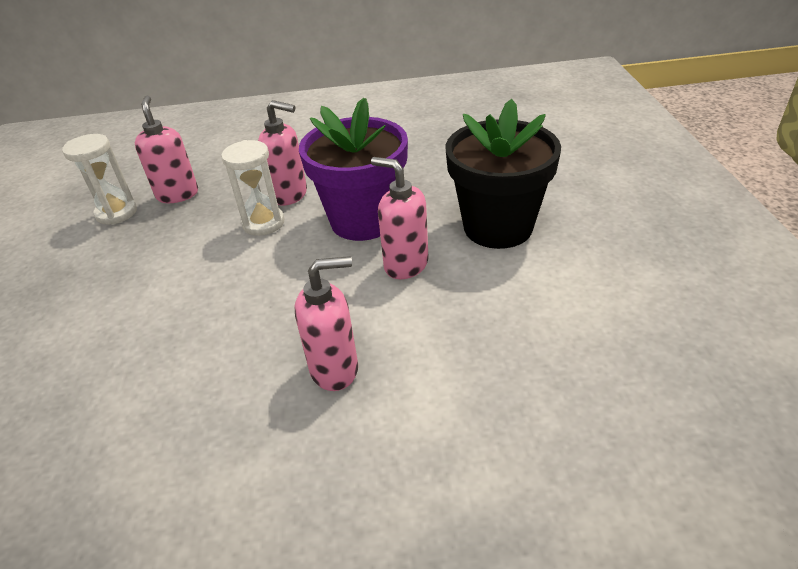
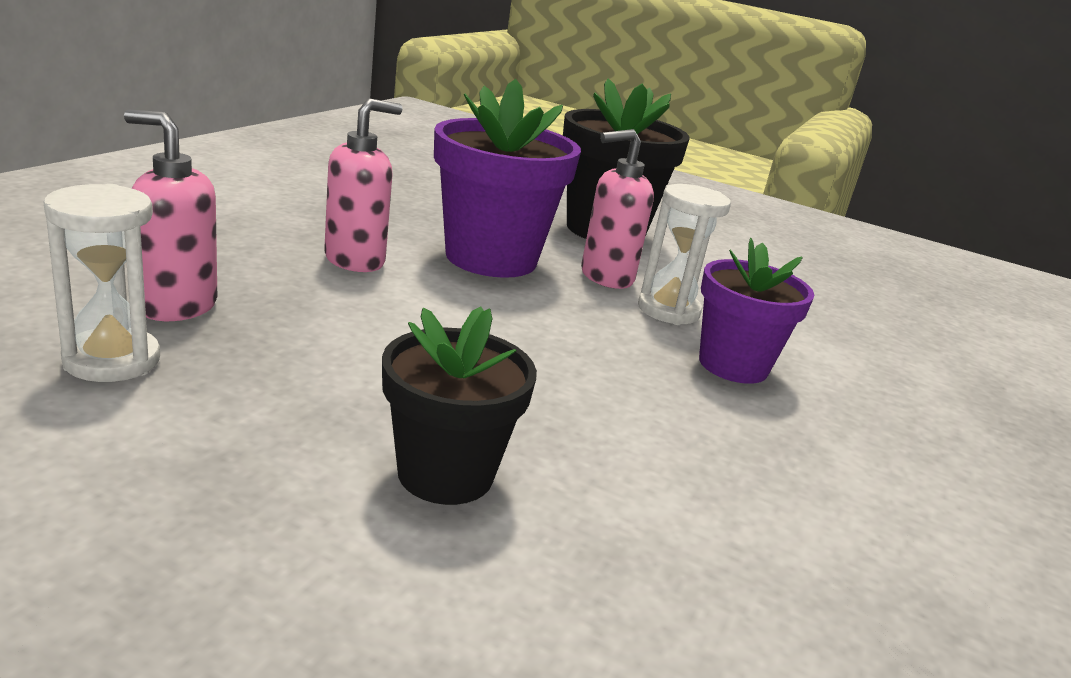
camera: 65 degrees left, 15 degrees down
white hourglass [221,140,285,236] -> white hourglass moved to [638,184,731,325]
pink soap dispenser [294,256,358,391] -> purple flower pot [699,238,814,384]
none -> black flower pot [382,306,537,505]

